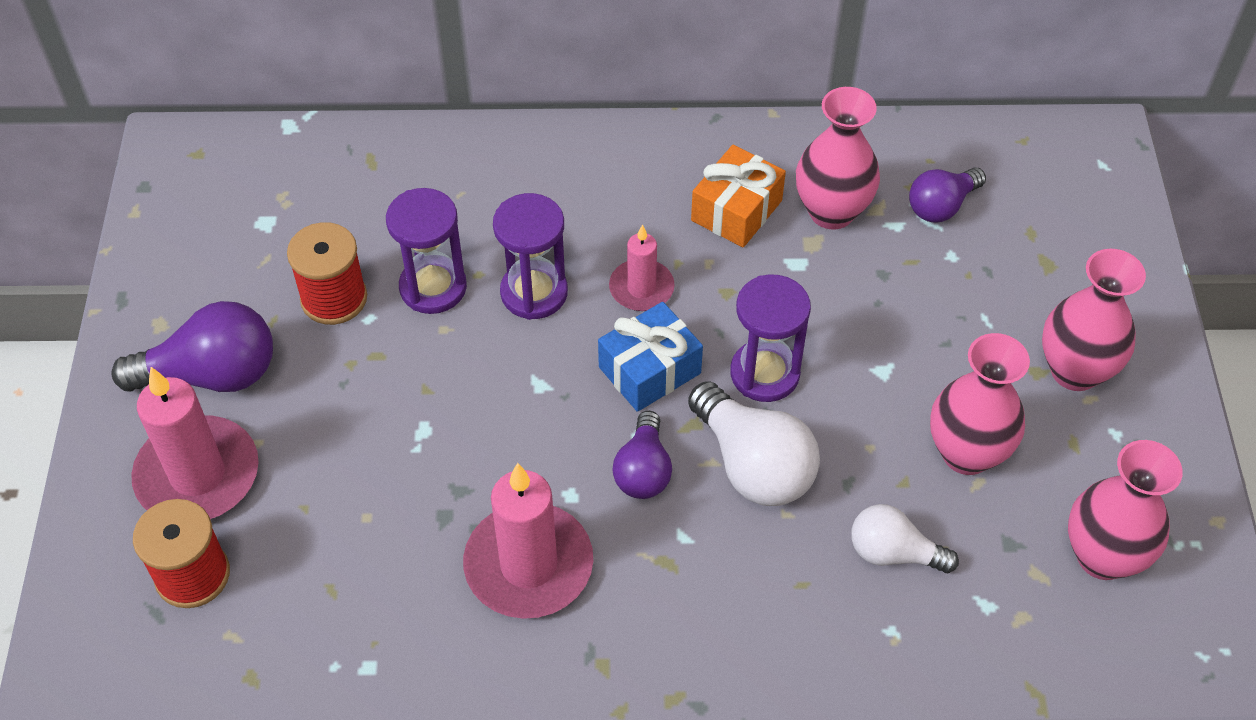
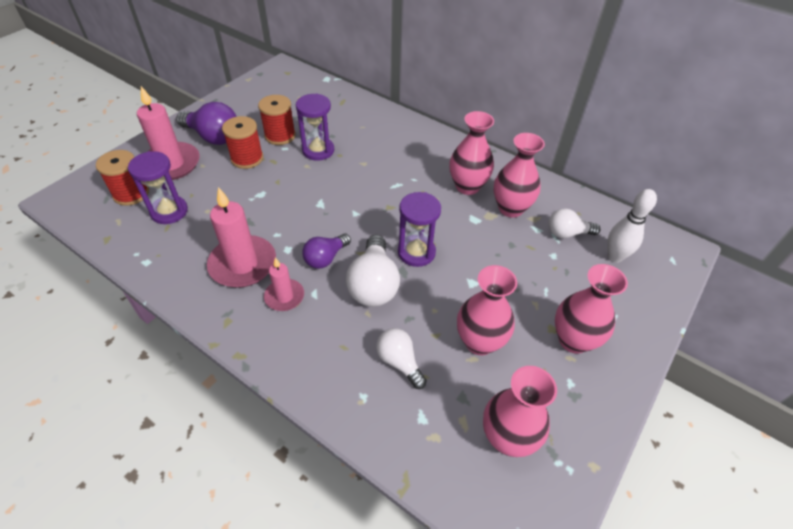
camera: 35 degrees right, 5 degrees down
purple hourglass [493,193,568,320] -> purple hourglass moved to [128,151,188,224]
blue gift [598,302,703,412] -> none
pink candle [609,225,675,311] -> pink candle moved to [264,258,304,311]
orange gift [691,145,786,247] -> pink vase [449,111,494,195]
purple light bulb [909,167,986,222] -> white light bulb [548,208,600,238]
none -> red spool [222,116,263,169]
none -> white bowling pin [607,189,657,263]

